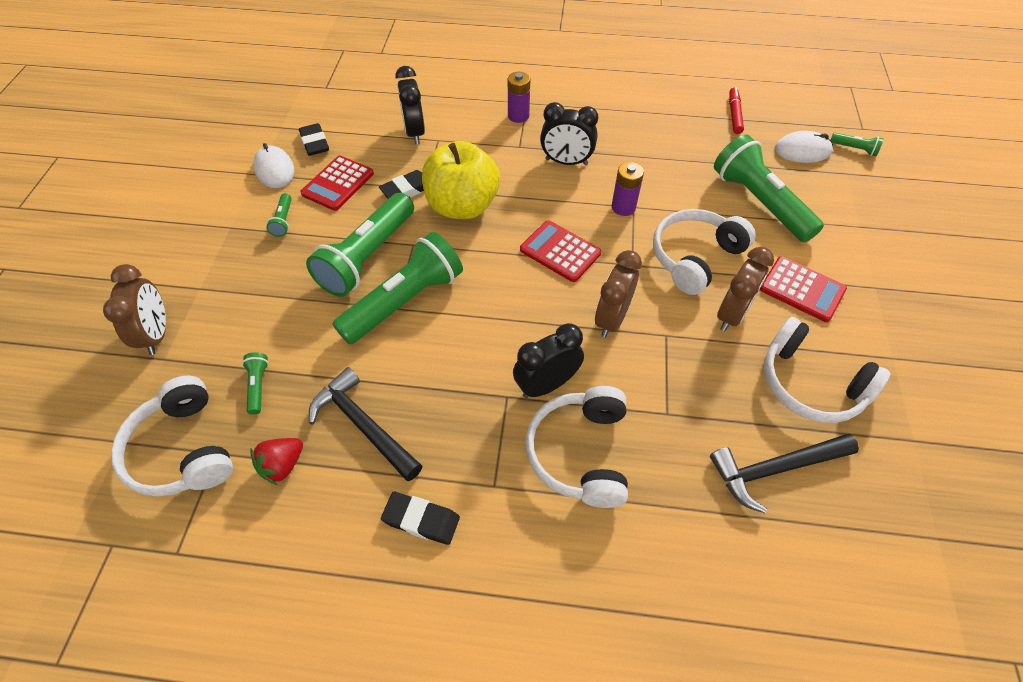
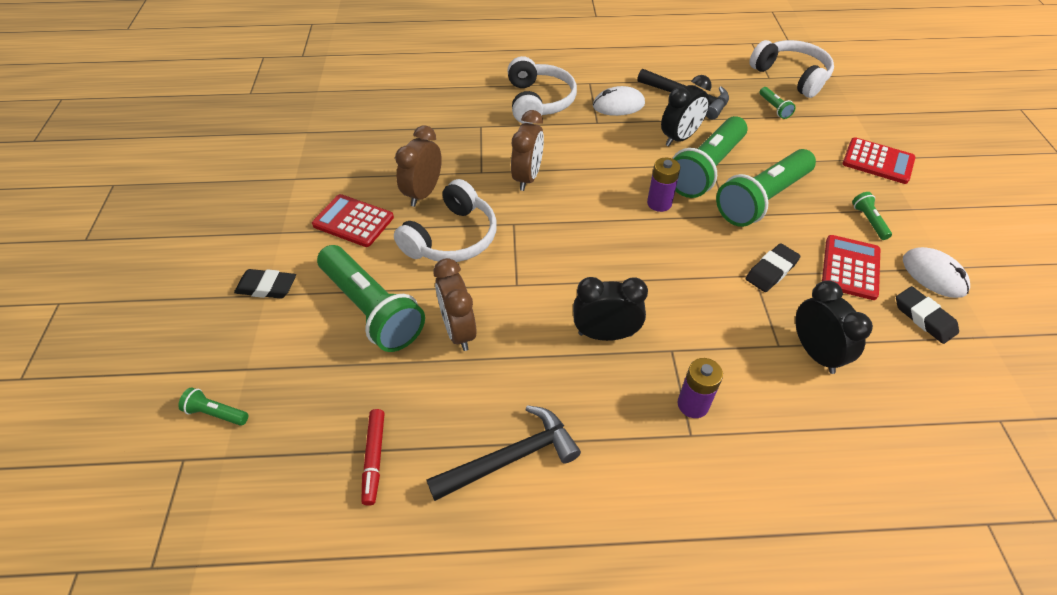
camera: 170 degrees right, 5 degrees down
brown clock [103,264,166,355] -> brown clock moved to [434,258,477,351]
red strawberry [250,438,303,485] -> none
green flashlight [306,193,414,297] -> green flashlight turned 150 degrees counterclockwise [716,149,816,227]
black eraser [381,492,460,545] -> black eraser moved to [234,269,296,299]
yellow apple [422,141,500,219] -> none
black clock [513,323,584,398] -> black clock moved to [661,75,712,146]
red calculator [520,221,601,282] -> red calculator moved to [843,137,915,184]
purple battery [612,162,644,216] -> purple battery moved to [647,158,680,212]
black hammer [710,434,859,513] -> black hammer moved to [426,405,581,501]
white headphones [764,317,891,423] -> none
white mouse [775,131,833,163] -> white mouse moved to [593,86,645,116]

